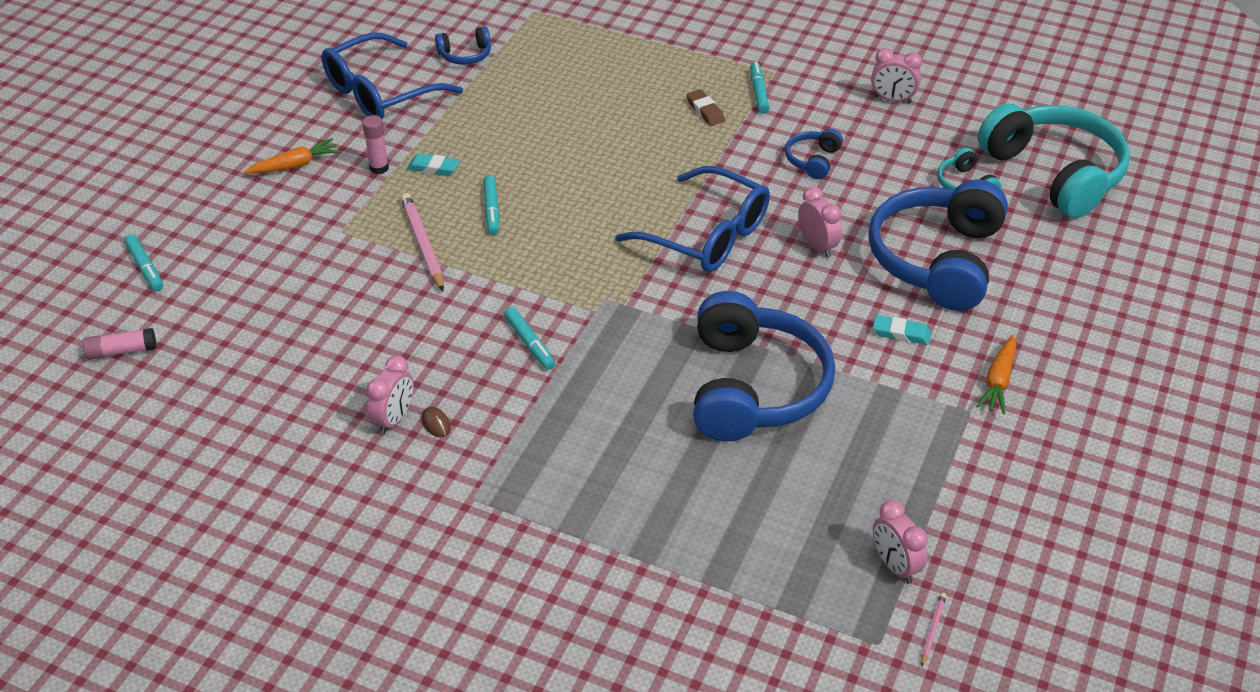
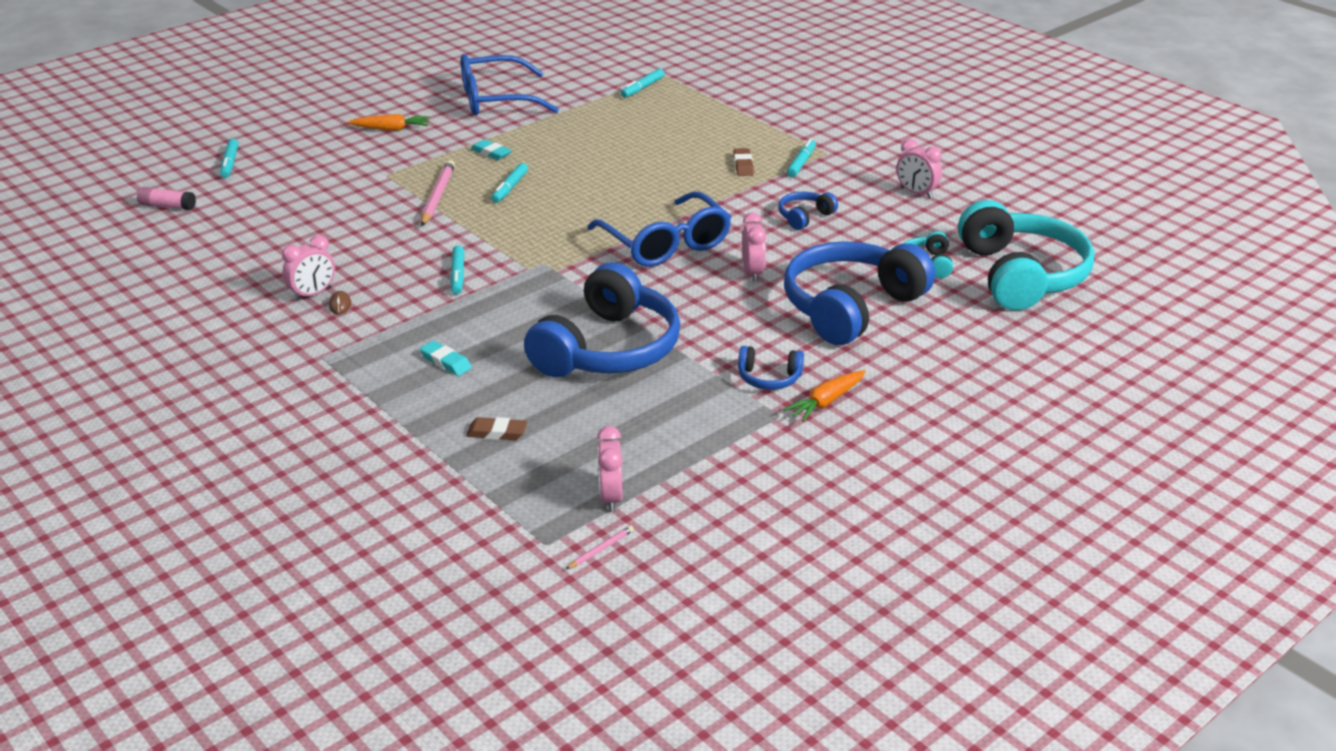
camera: 25 degrees right, 10 degrees down
pink glue stick [362,115,389,174] -> none
blue headphones [435,26,491,65] -> blue headphones moved to [738,346,804,390]
turquoise eraser [873,315,931,345] -> turquoise eraser moved to [420,341,472,376]
none -> brown eraser [466,417,527,440]
none -> turquoise marker [621,69,664,98]

